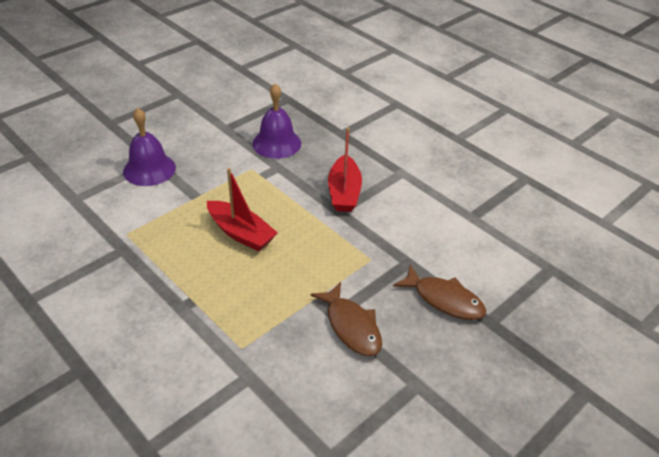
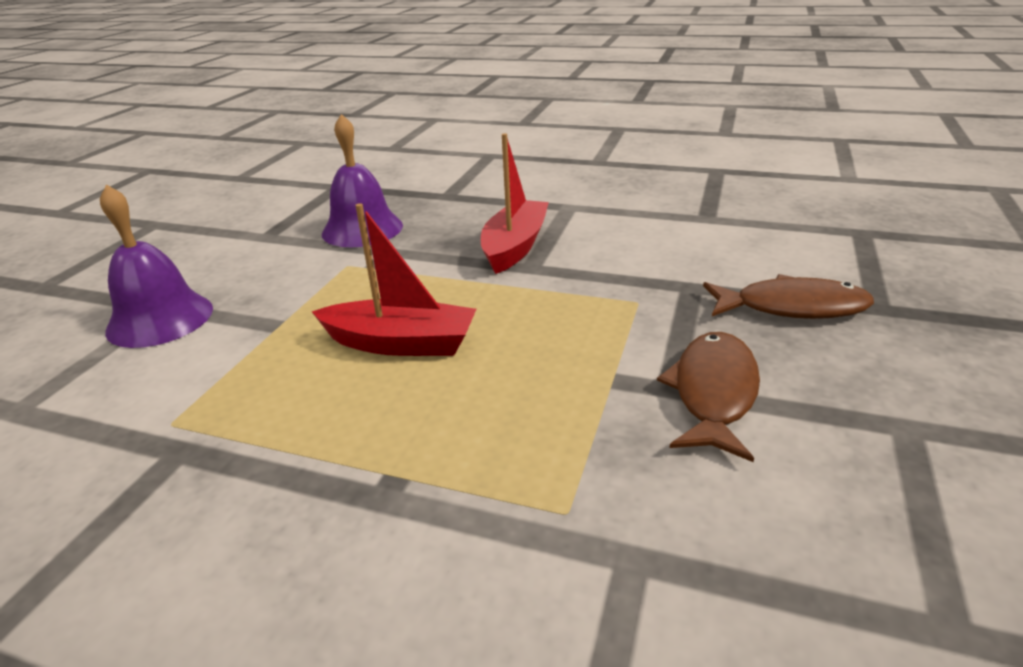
camera: 25 degrees left, 10 degrees down
brown fish [310,282,382,356] -> brown fish turned 105 degrees counterclockwise [657,332,760,462]
red boat [328,127,362,212] -> red boat turned 135 degrees counterclockwise [481,133,549,274]

